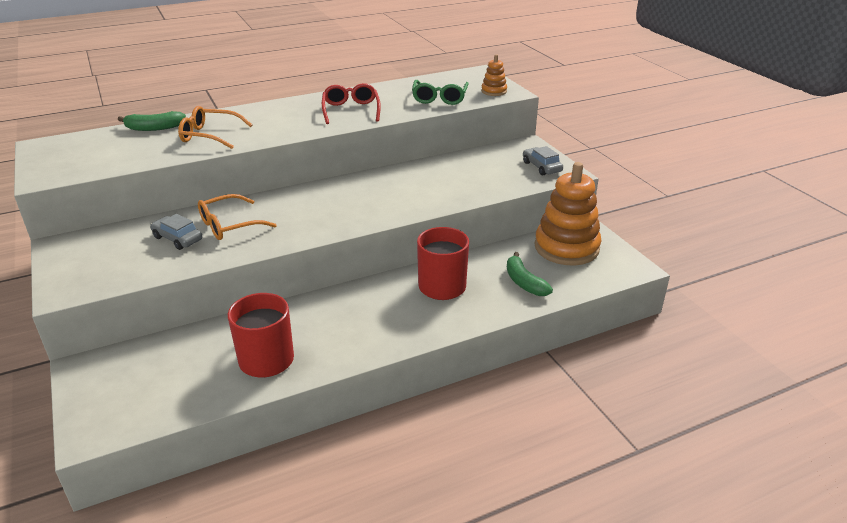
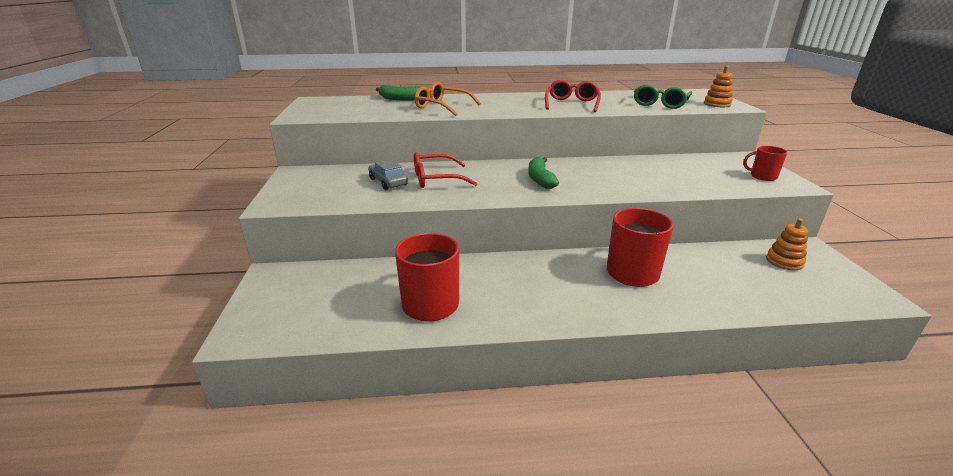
camera: 20 degrees right, 5 degrees down
orange glasses [198,194,277,240] -> red glasses [414,152,477,188]
green banana [507,252,553,296] -> green banana moved to [528,157,559,189]
grey car [523,146,563,176] -> red mug [743,146,787,181]
orange stacking toy [535,162,601,265] -> orange stacking toy [766,218,808,270], size x0.46

